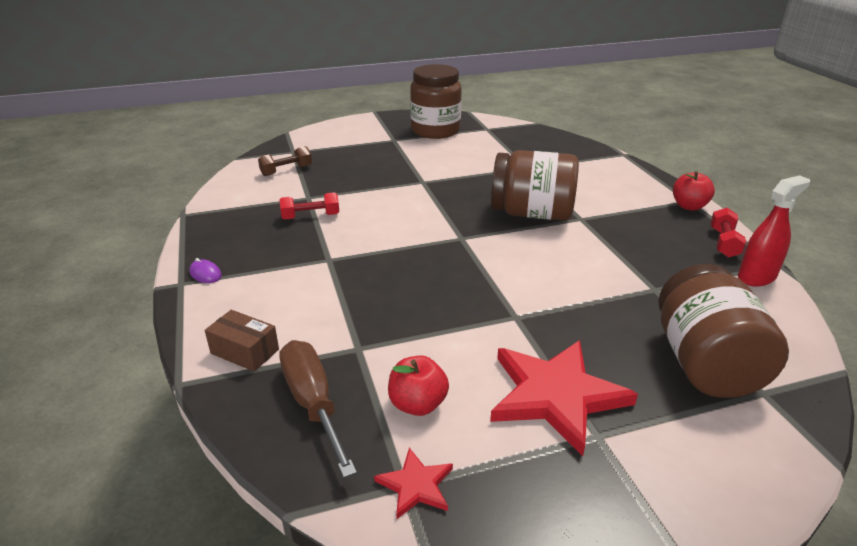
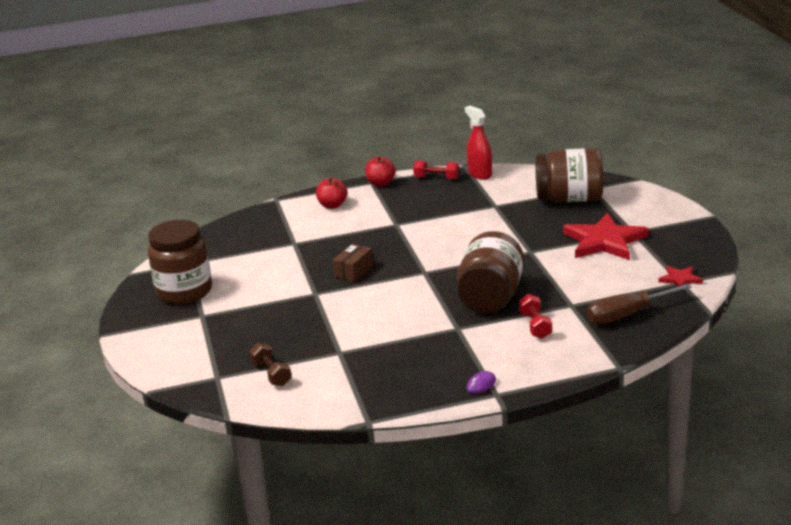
camera: 85 degrees left, 5 degrees down
brown box [205,310,279,372] -> brown box moved to [332,244,374,281]
red dumbbell [279,192,339,220] -> red dumbbell moved to [519,294,552,339]
red apple [388,355,449,416] -> red apple moved to [316,177,347,209]
brown jar [491,150,579,220] -> brown jar moved to [457,231,524,313]

